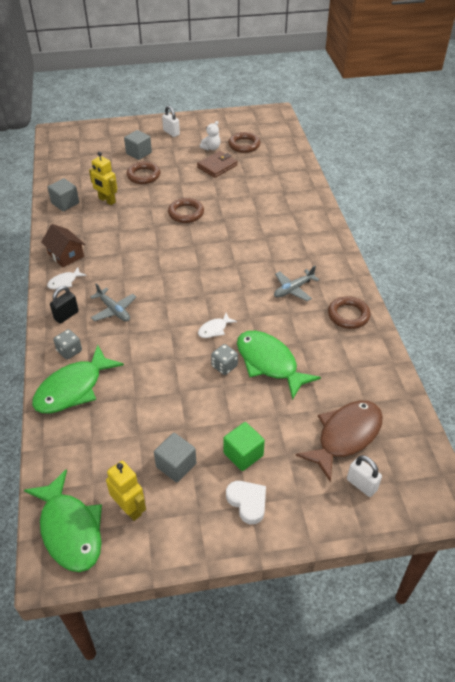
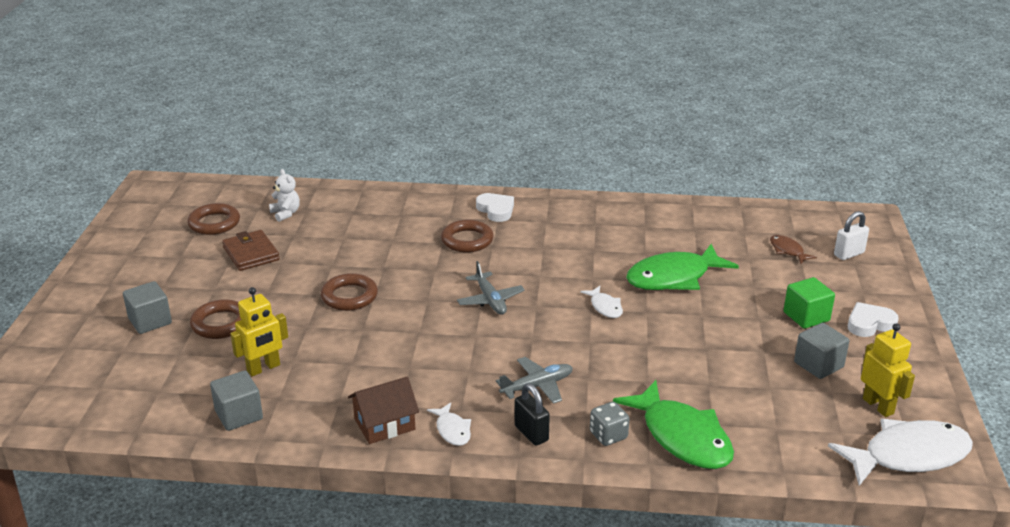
camera: 75 degrees left, 15 degrees down
green fish [24,469,102,572] -> white fish [828,419,973,486]
yellow robot [106,461,146,521] -> yellow robot turned 90 degrees clockwise [861,323,915,417]
white padlock [162,106,180,137] -> none
white teddy bear [200,121,220,151] -> white teddy bear moved to [269,169,300,222]
grey dice [211,344,238,375] -> none
grey plane [274,266,319,301] -> grey plane moved to [457,261,525,315]
brown fish [296,401,383,482] -> brown fish [770,235,817,264], size x0.47
brown ring [328,296,370,329] -> brown ring moved to [441,220,494,252]
none -> white heart [476,193,514,222]

